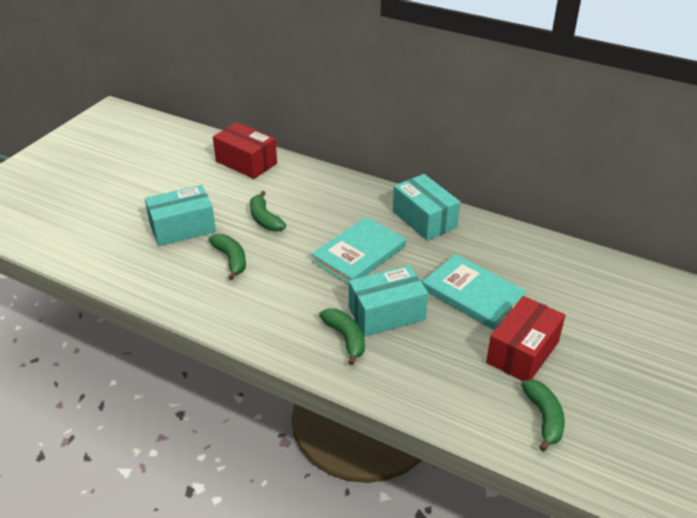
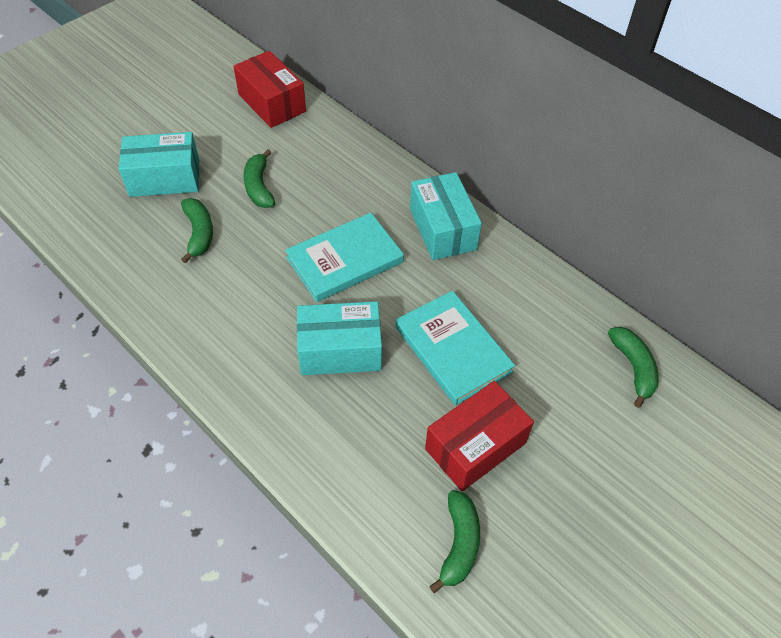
camera: 15 degrees right, 15 degrees up
green banana [319,309,365,366] -> green banana moved to [608,327,659,408]

